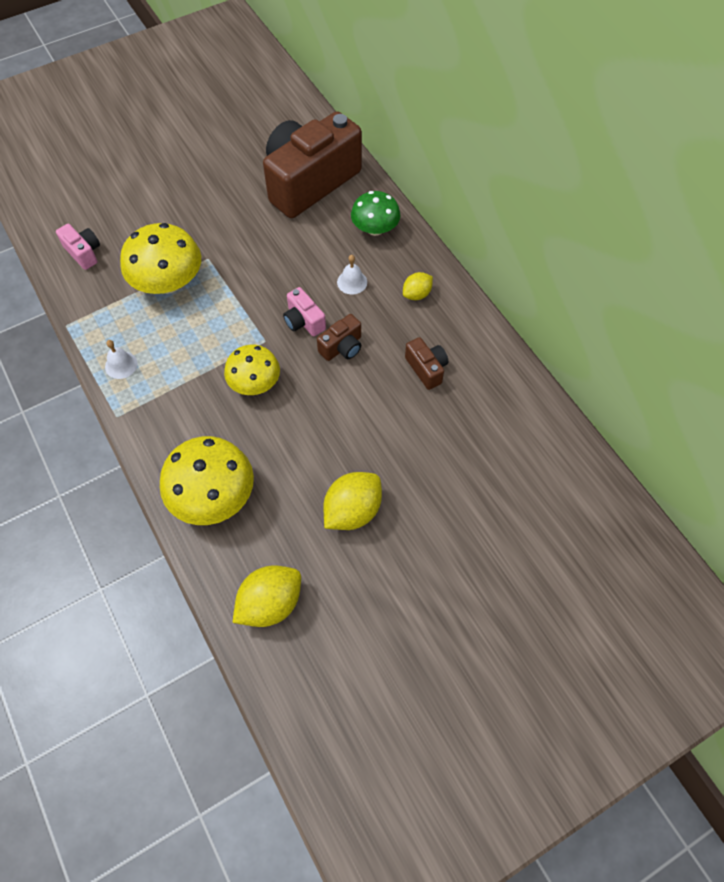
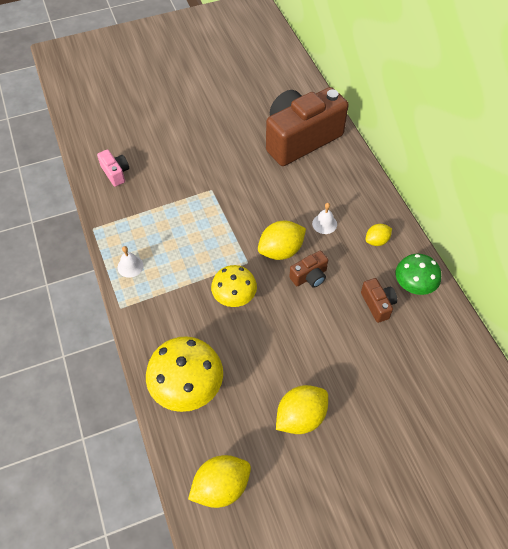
camera: 10 degrees right, 5 degrees down
yellow mushroom [120,223,201,294] -> none
pink camera [283,287,326,336] -> yellow lemon [258,220,306,260]
green mushroom [351,191,400,236] -> green mushroom moved to [396,254,441,295]

